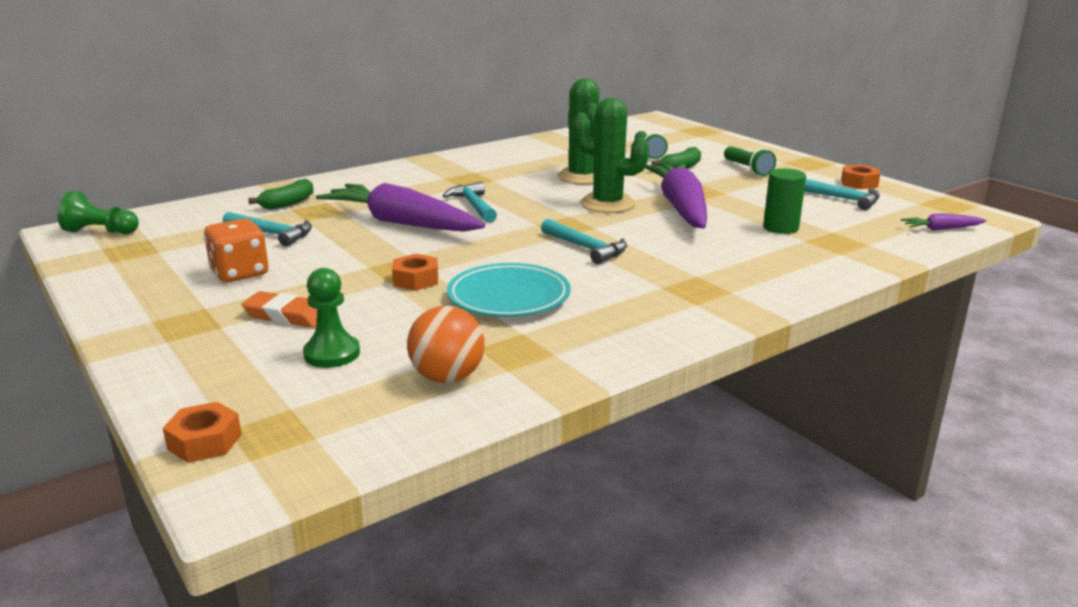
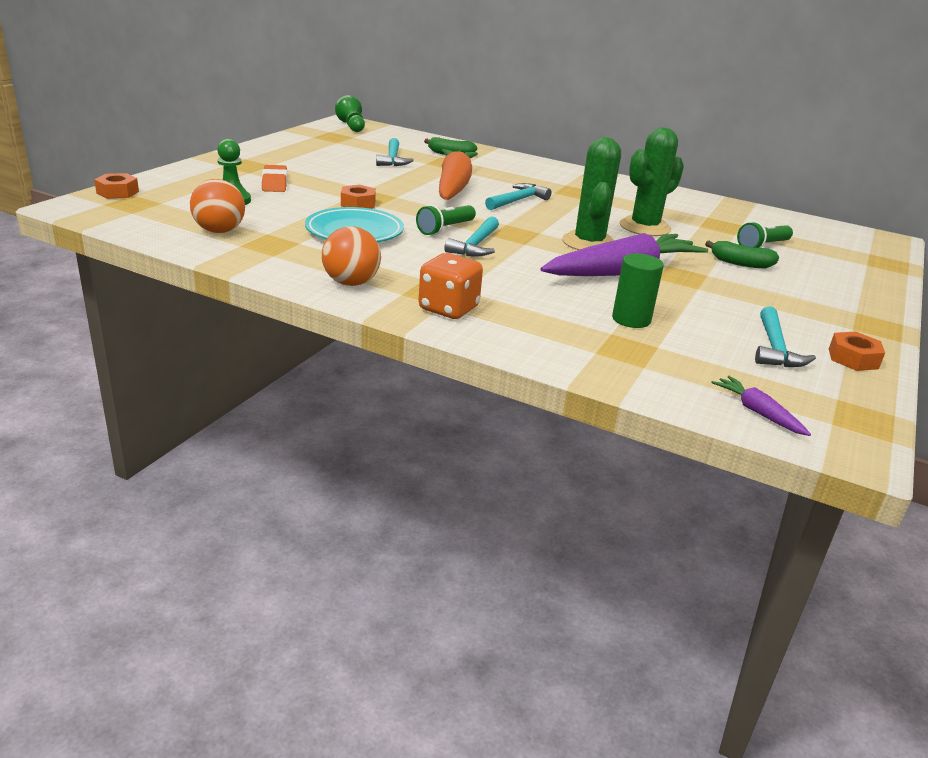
camera: 60 degrees right, 5 degrees up
orange dice [204,218,269,282] -> orange dice moved to [418,253,483,319]
purple carrot [316,183,485,232] -> orange carrot [439,149,478,200]
green flashlight [724,146,776,176] -> green flashlight moved to [416,205,476,235]
none -> orange ball [322,226,381,286]

